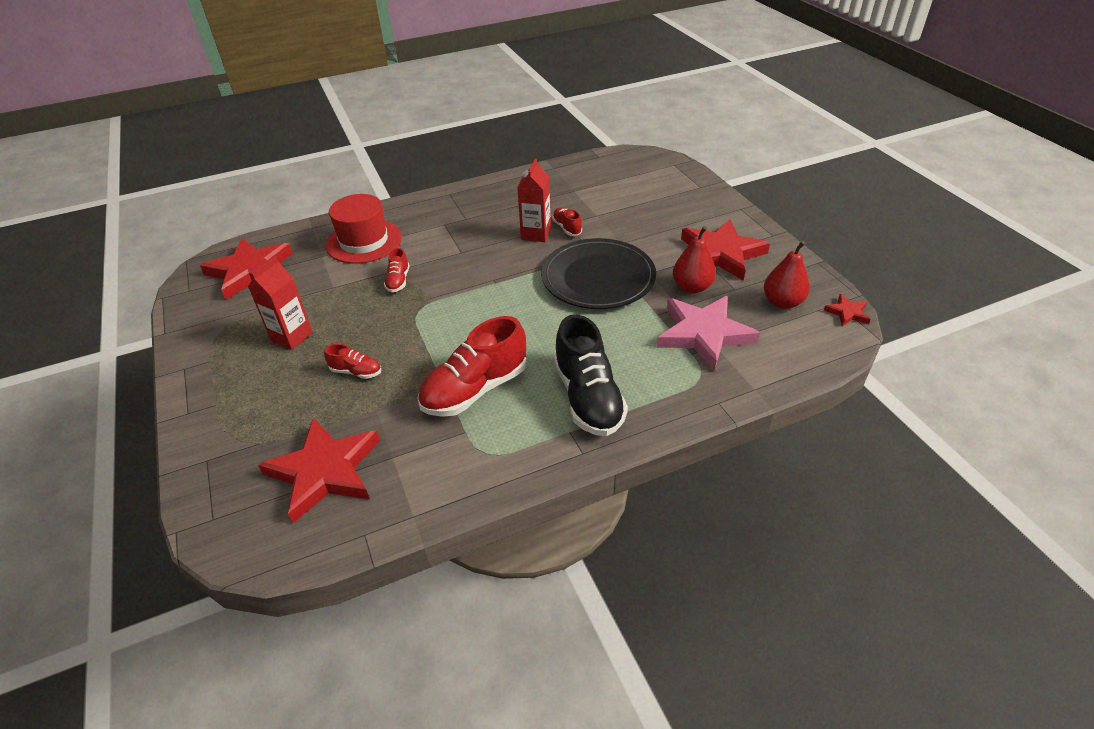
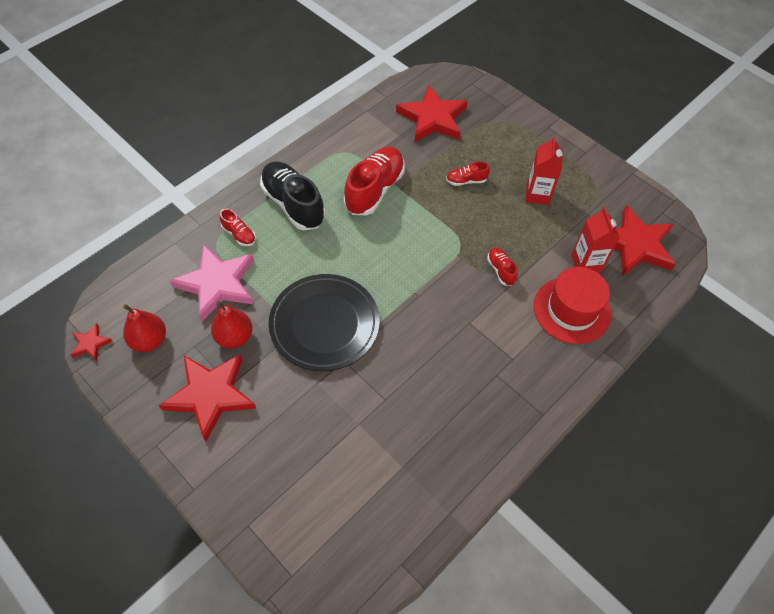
camera: 155 degrees right, 15 degrees up
red carton [517,158,551,242] -> red carton moved to [571,207,620,273]
red shoe [552,207,582,236] -> red shoe moved to [219,209,256,246]

